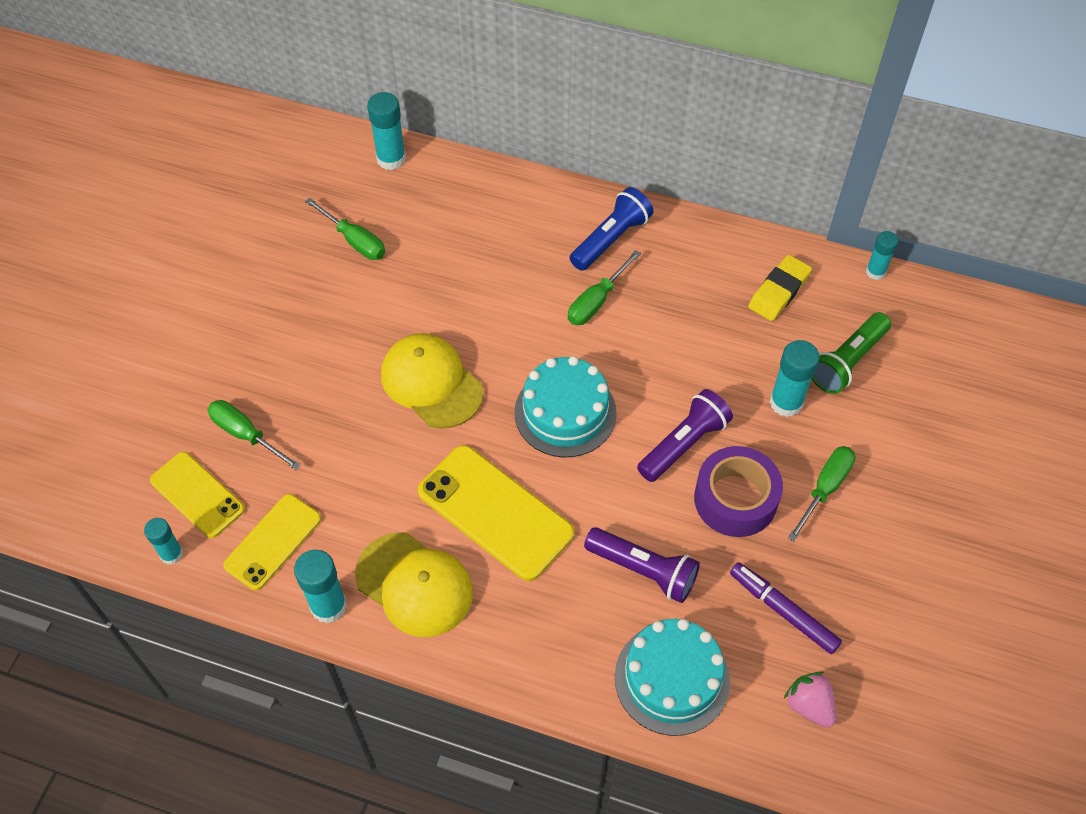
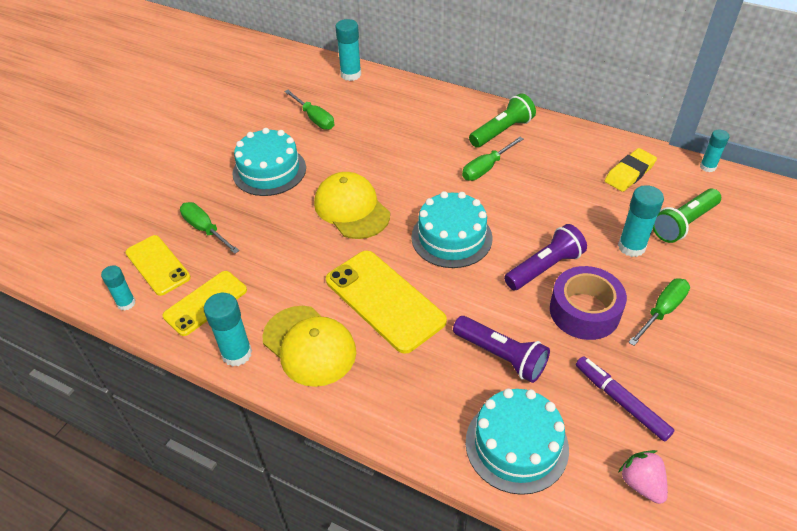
camera: 10 degrees right, 10 degrees down
blue flashlight [570,187,654,271] -> green flashlight [469,93,536,148]
none -> turquoise cake [232,128,306,196]

